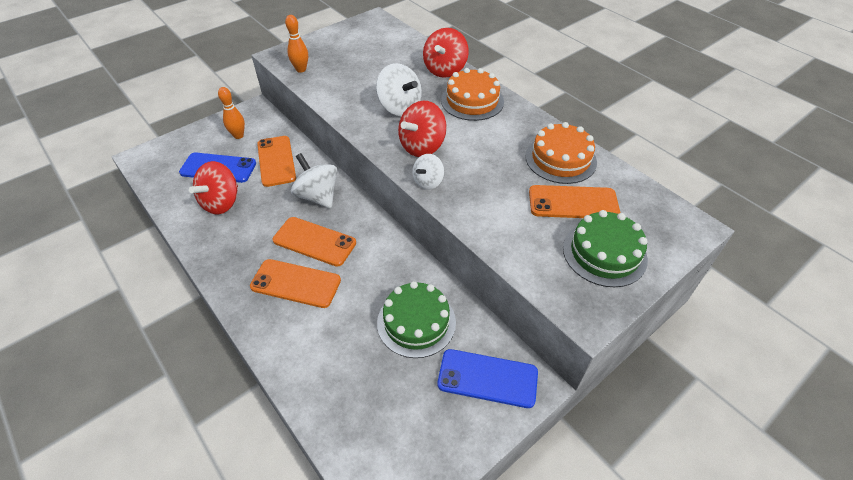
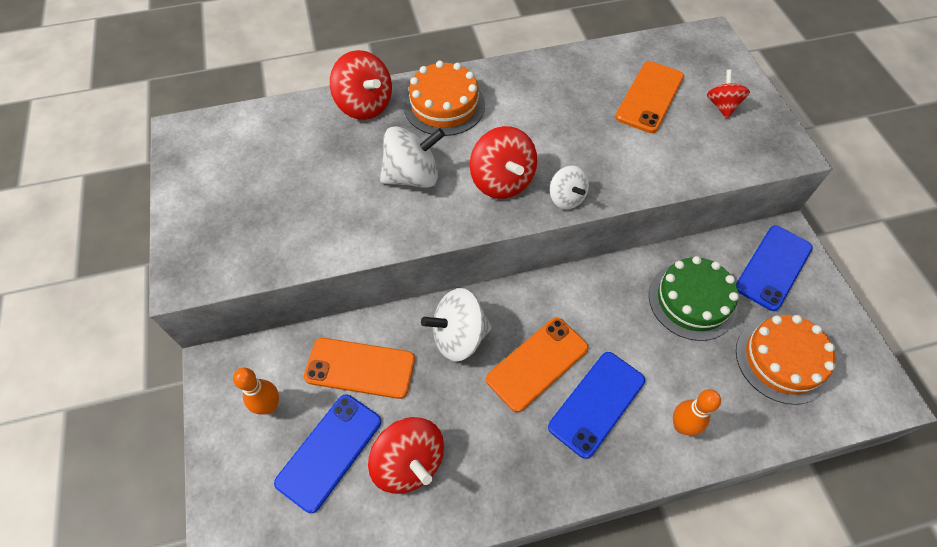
camera: 65 degrees left, 10 degrees up
orange phone [250,259,341,308] -> blue phone [548,352,645,459]
orange bowling pin [285,15,308,73] -> orange bowling pin moved to [673,389,721,436]
orange cake [525,122,597,184] -> orange cake moved to [736,315,835,405]
green cake [563,210,648,287] -> red spinning top [707,70,750,119]

